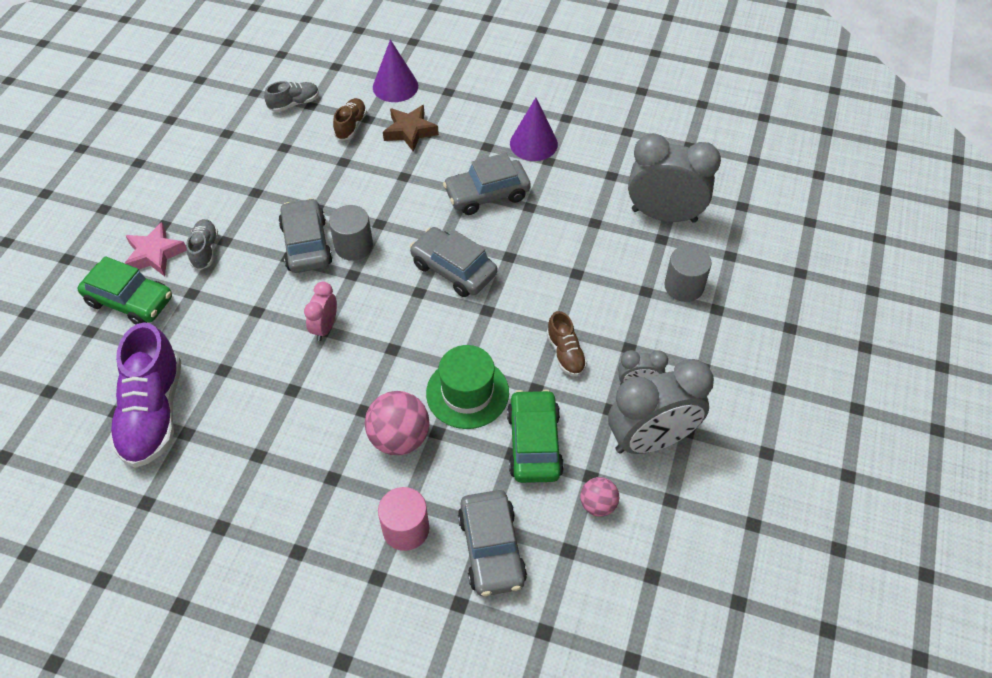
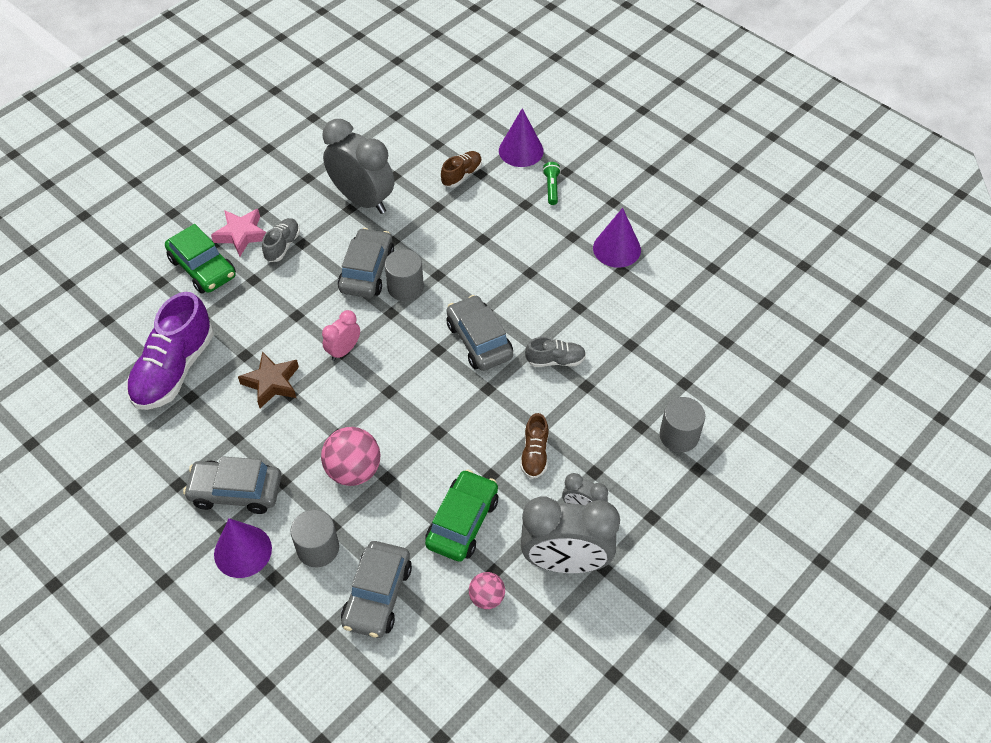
camera: 25 degrees right, 0 degrees up
grey shoe [264,81,319,112] -> grey shoe moved to [525,337,586,367]
pink cylinder [378,487,429,551] -> grey cylinder [290,510,339,567]
brown star [383,105,439,152] -> brown star moved to [238,351,299,408]
green hat [426,345,509,429] -> none
grey car [443,153,531,215] -> grey car moved to [183,456,282,514]
grey clock [628,133,721,223] -> grey clock moved to [322,119,394,214]
none -> purple cone [214,518,272,578]
none -> green flashlight [543,162,561,205]

